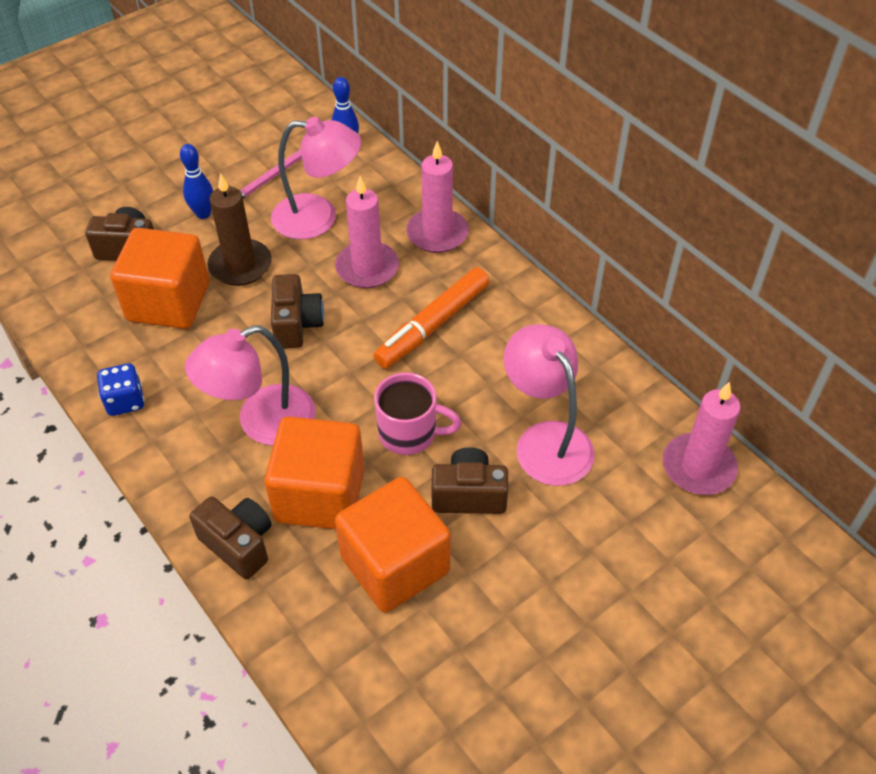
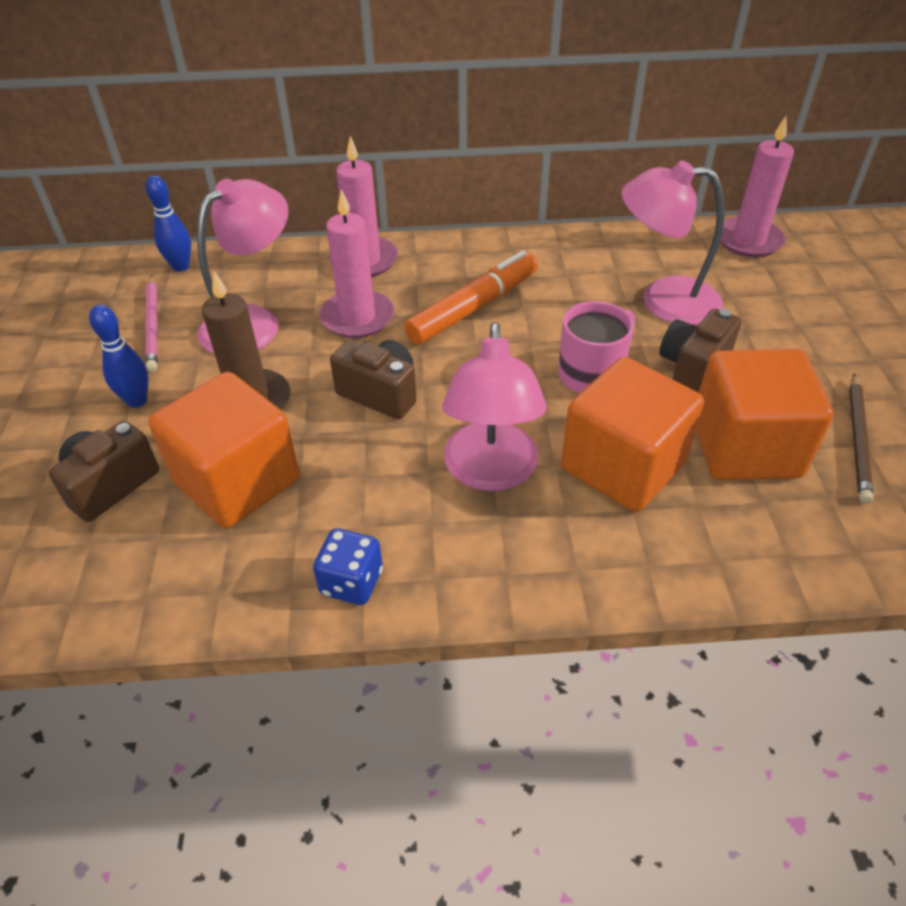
camera: 55 degrees left, 5 degrees down
brown camera [189,496,272,580] -> none
orange marker [373,267,490,369] -> orange marker turned 120 degrees counterclockwise [404,251,538,345]
none -> brown pencil [849,373,873,504]

